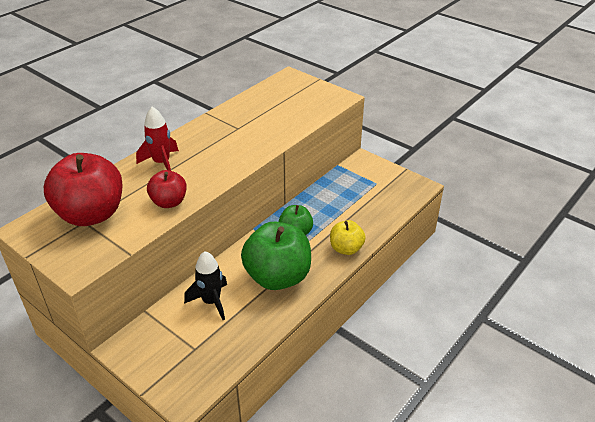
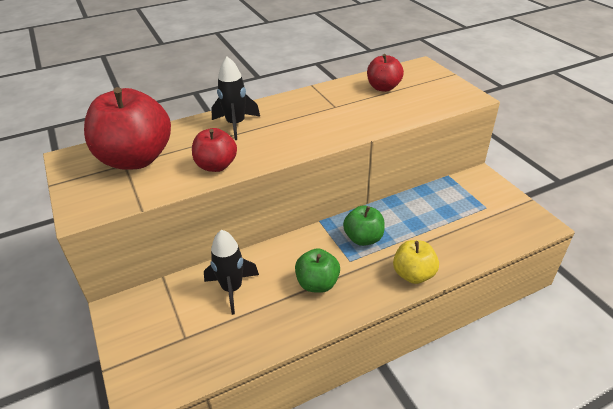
camera: 25 degrees right, 0 degrees up
red rocket [136,107,179,171] -> black rocket [211,56,260,140]
green apple [241,221,311,290] -> green apple [295,248,340,293], size x0.54
none -> red apple [367,54,404,92]

